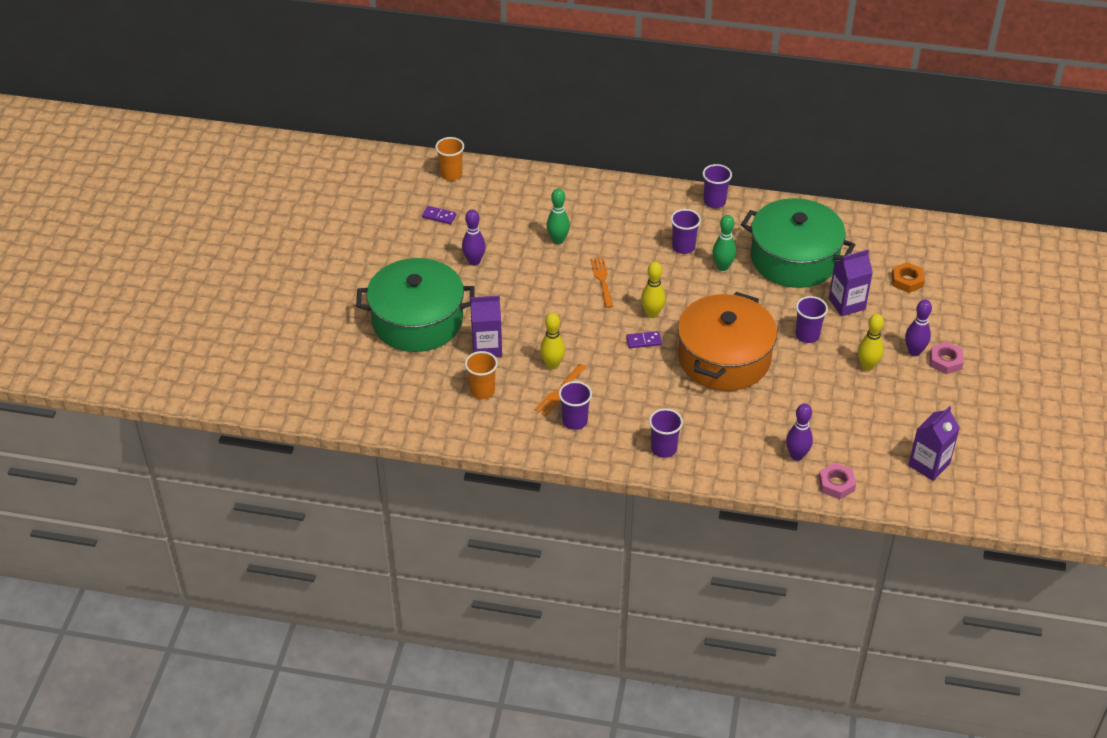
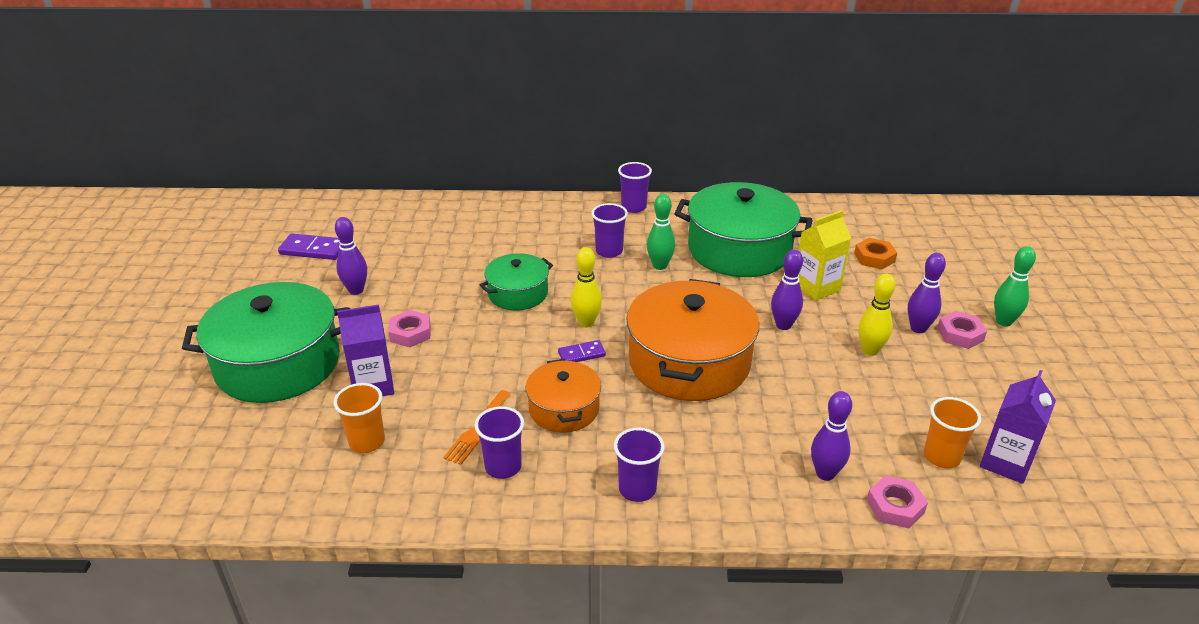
camera: 10 degrees left, 10 degrees down
purple domino [422,206,456,224] -> purple domino [278,233,340,260], size x1.60
orange cup [435,137,464,181] -> orange cup moved to [924,397,981,468]
yellow bowling pin [540,313,565,370] -> none
green bowling pin [547,188,570,245] -> green bowling pin moved to [994,246,1036,327]
orange fork [590,257,613,308] -> green pot [480,253,553,310]
purple cup [796,296,828,343] -> purple bowling pin [771,250,803,330]
purple carton [829,250,873,316] -> yellow carton [798,210,851,301]
none -> pink nut [388,310,431,347]
none -> orange pot [526,359,601,433]

